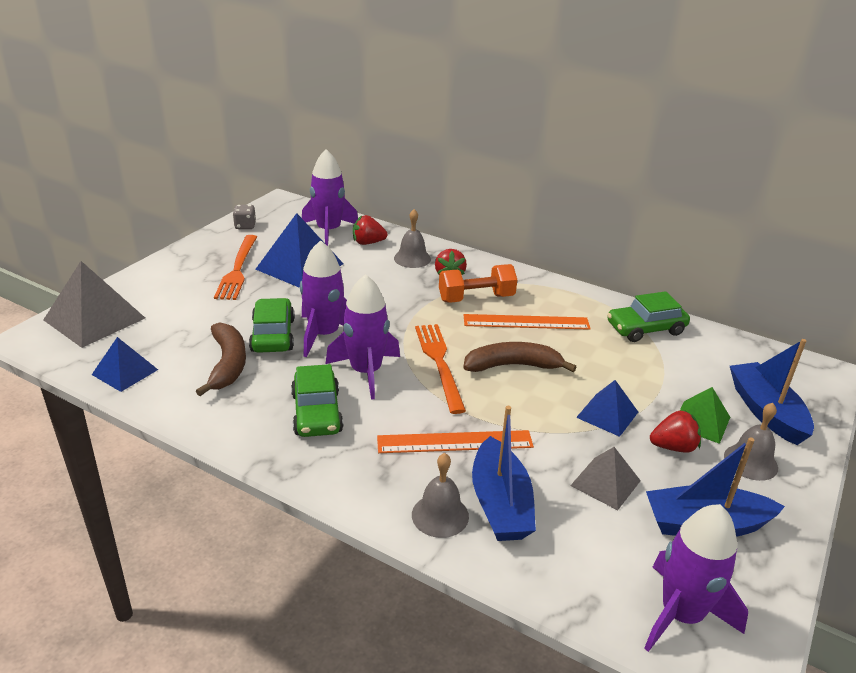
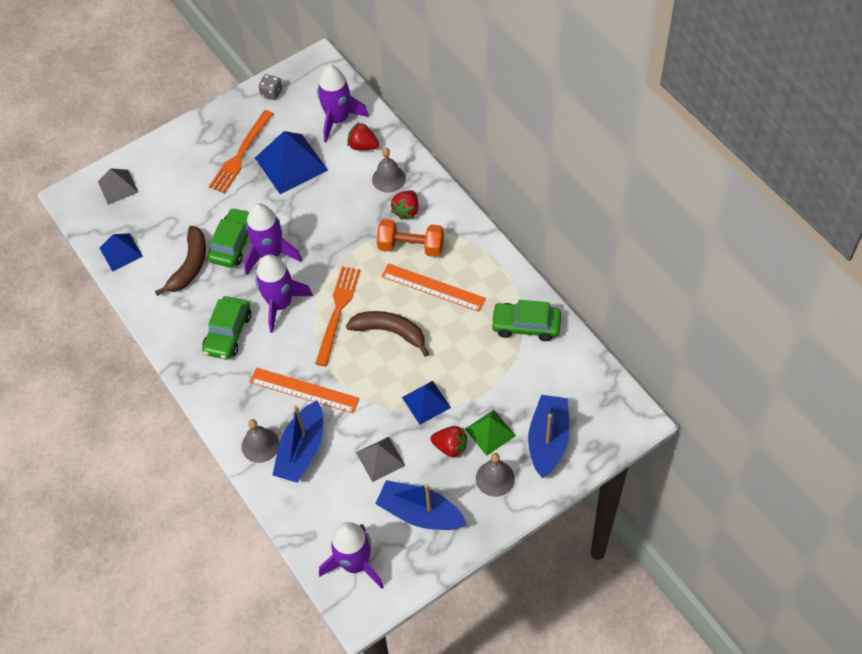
camera: 30 degrees right, 25 degrees up
grey pyramid [43,261,145,348] -> grey pyramid [98,168,139,205], size x0.59

